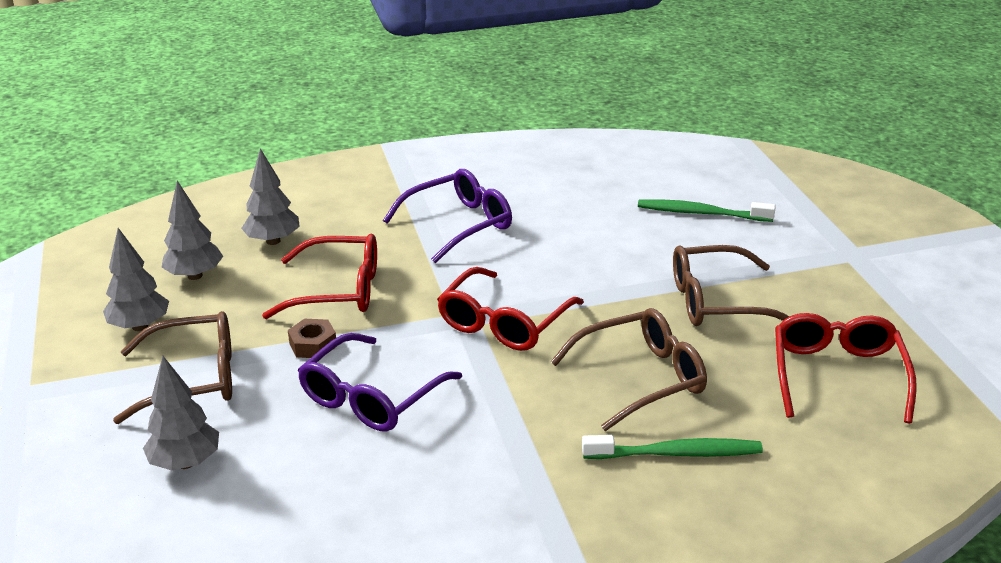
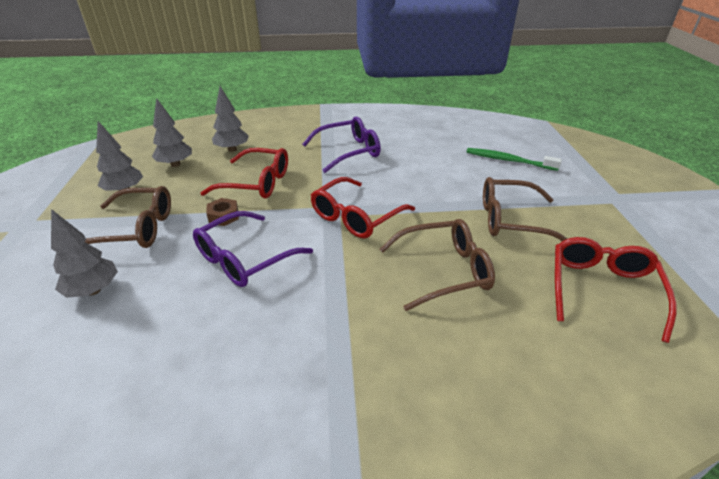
camera: 10 degrees right, 5 degrees up
green toothbrush [582,435,763,459] -> none

